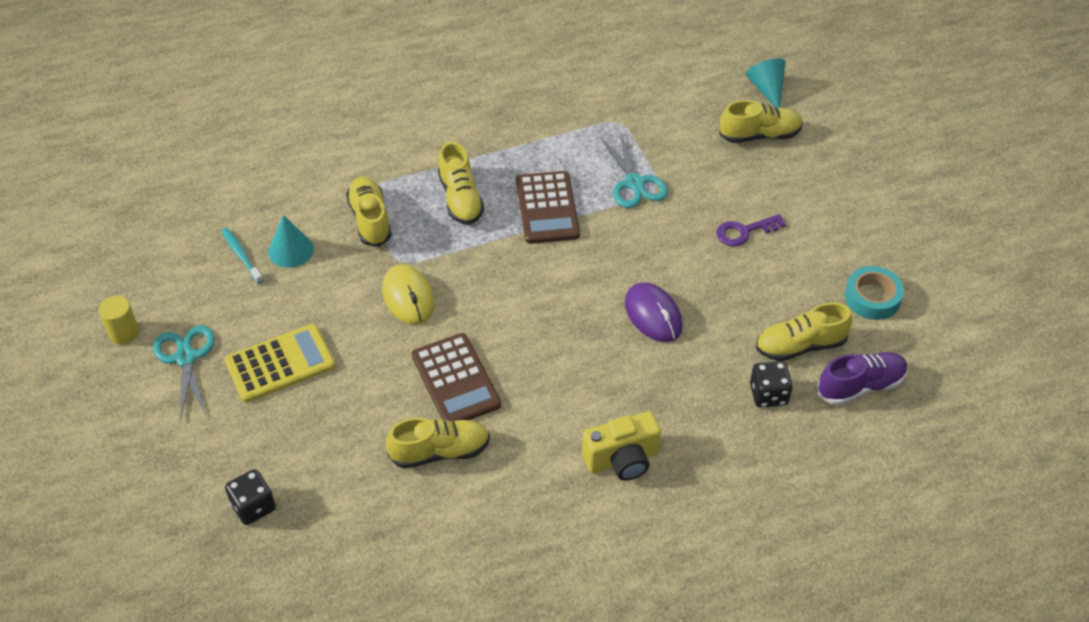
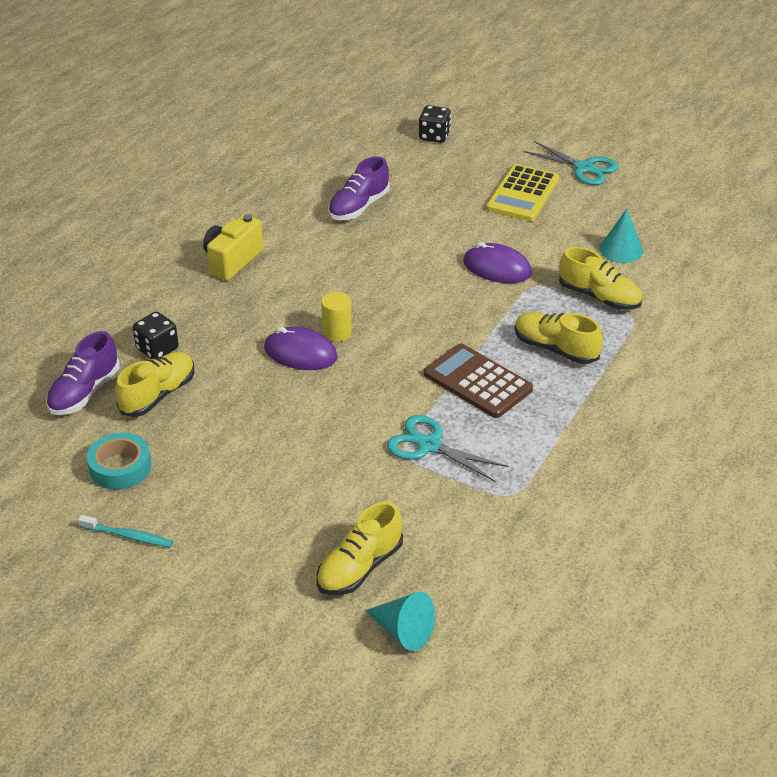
camera: 140 degrees right, 10 degrees down
yellow cylinder [99,296,139,345] -> yellow cylinder moved to [321,292,352,342]
turquoise toothbrush [222,228,263,284] -> turquoise toothbrush moved to [78,515,173,548]
yellow mouse [382,264,435,325] -> purple mouse [463,242,532,283]
yellow shoe [386,418,490,469] -> purple shoe [328,156,390,220]
brown calculator [411,333,501,421] -> none
purple key [717,214,786,247] -> none

